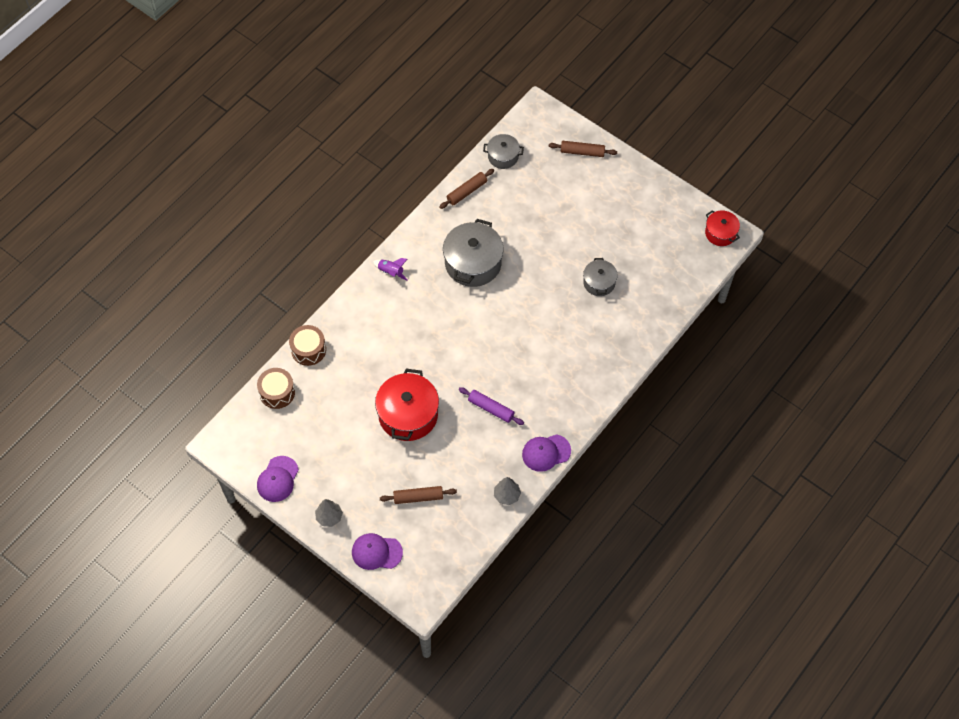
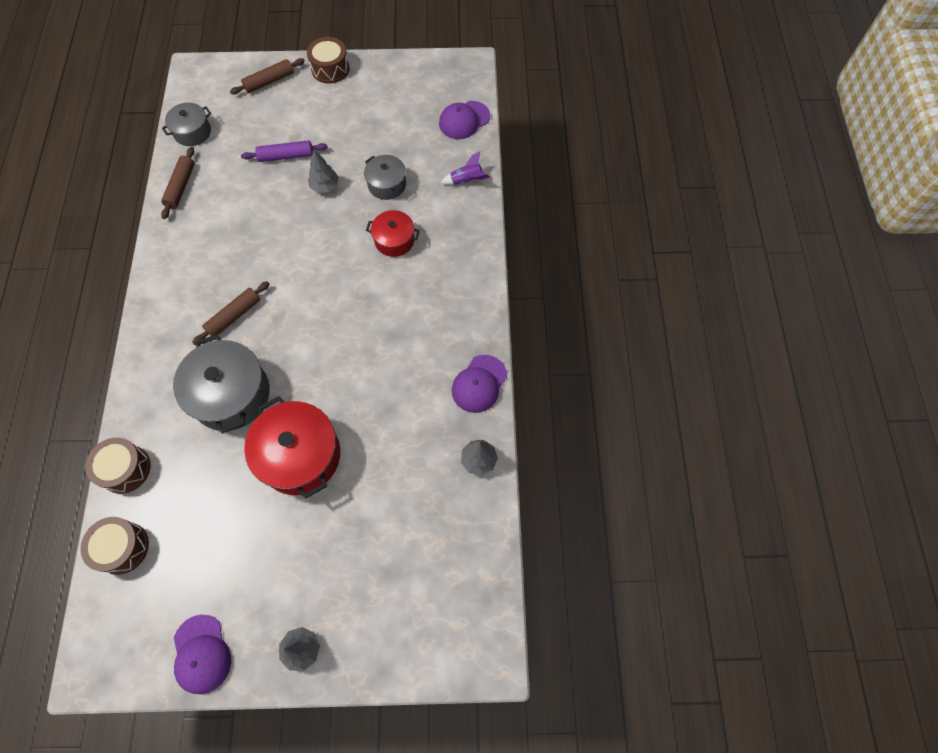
camera: 40 degrees left, 5 degrees up
purple cap [352,533,403,570] -> purple cap moved to [439,101,490,139]
purple rocket [373,258,408,281] -> purple rocket moved to [441,151,490,185]
brown rolling pin [380,486,457,504] -> brown rolling pin moved to [192,281,269,345]
grey pot [443,219,503,287] -> grey pot moved to [173,334,270,434]
purple rolling pin [459,387,524,425] -> purple rolling pin moved to [241,140,328,162]
red pot [705,210,740,246] -> red pot moved to [366,210,420,257]
none -> brown drum [307,37,350,84]
none -> grey tree [308,150,339,193]

